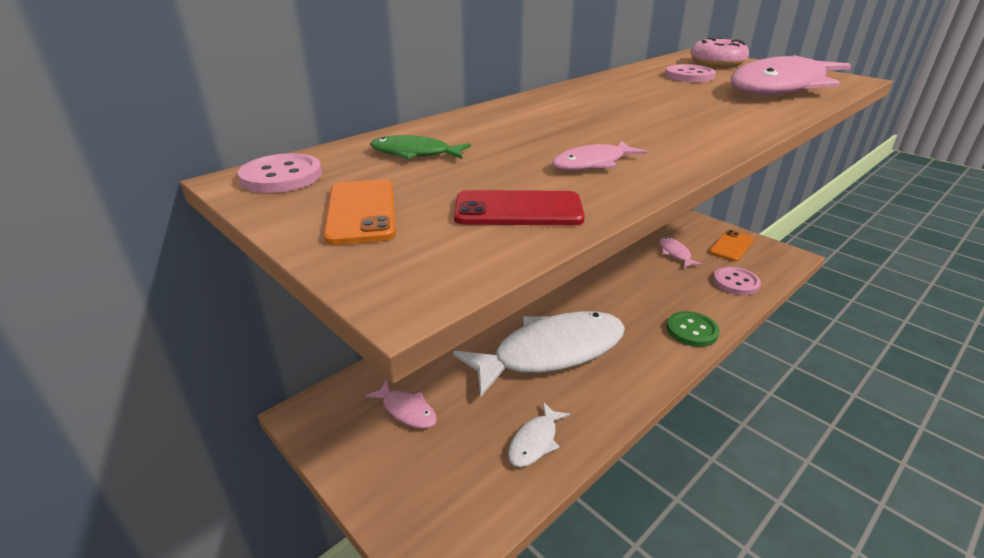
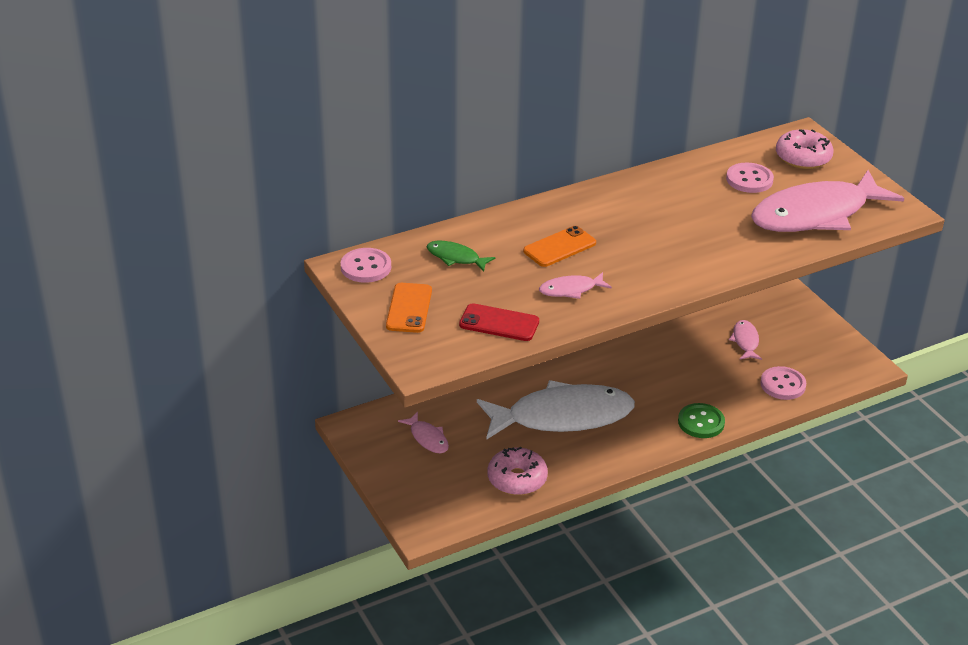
camera: 15 degrees right, 5 degrees up
white fish [508,402,570,467] -> pink donut [488,447,548,495]
orange phone [709,230,754,262] -> orange phone moved to [523,226,596,267]

